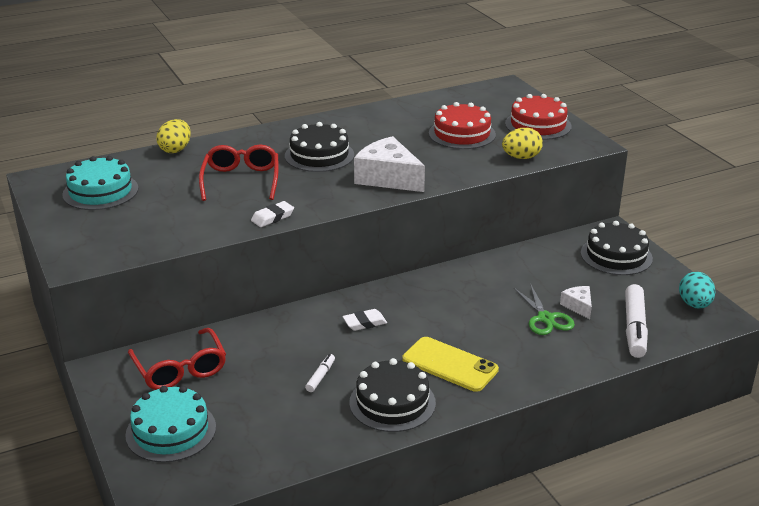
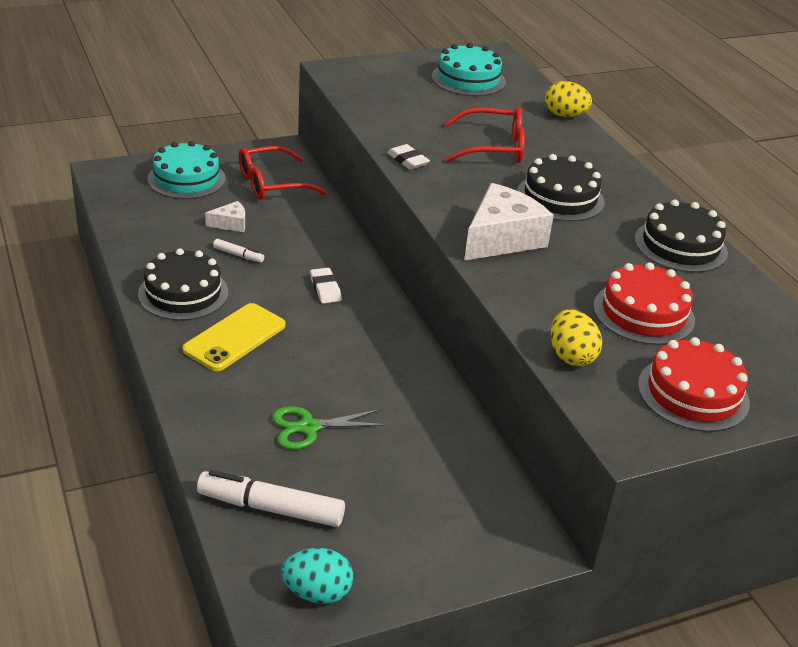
camera: 90 degrees right, 5 degrees up
white cheese [560,286,592,319] -> white cheese moved to [205,201,245,232]
black cake [581,221,653,275] -> black cake moved to [634,199,728,273]

